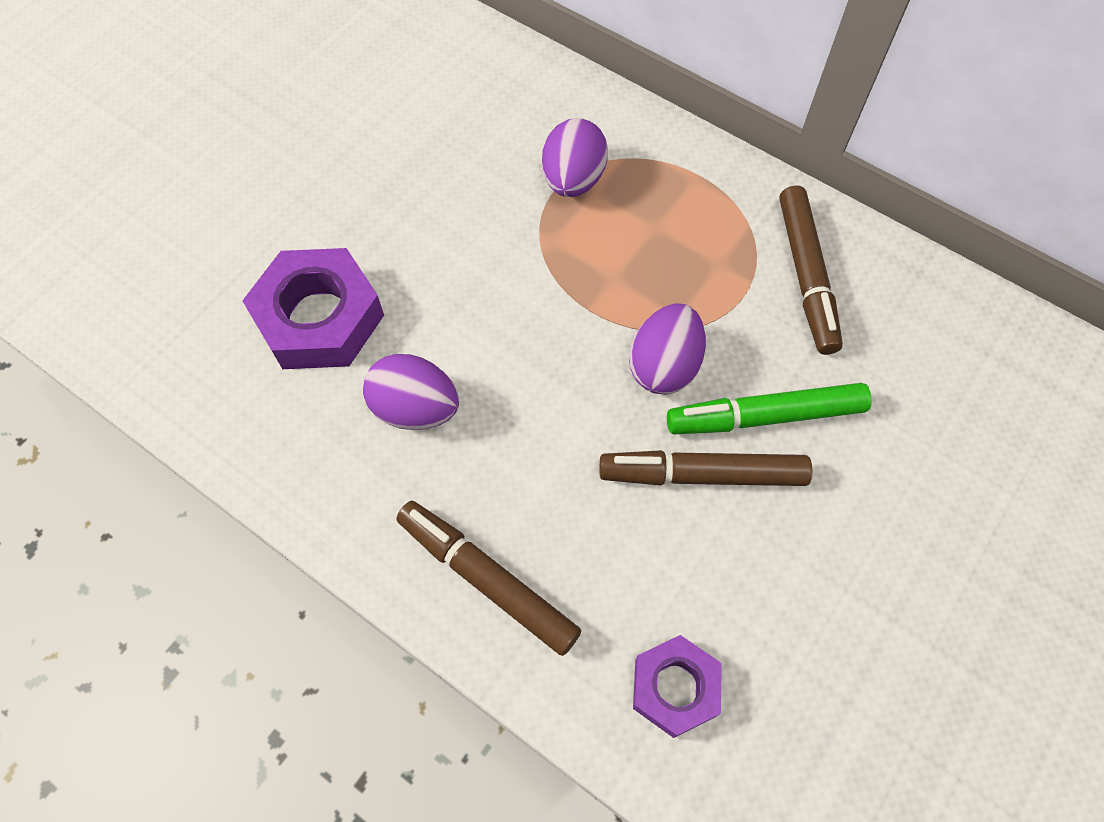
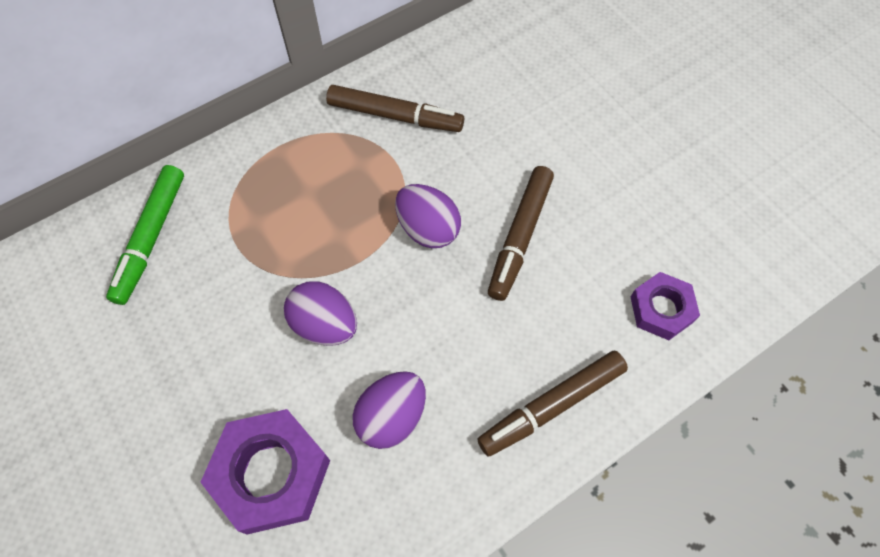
camera: 70 degrees left, 0 degrees up
purple egg [542,118,608,197] -> purple egg moved to [284,281,357,346]
green marker [667,383,872,434] -> green marker moved to [106,165,184,305]

